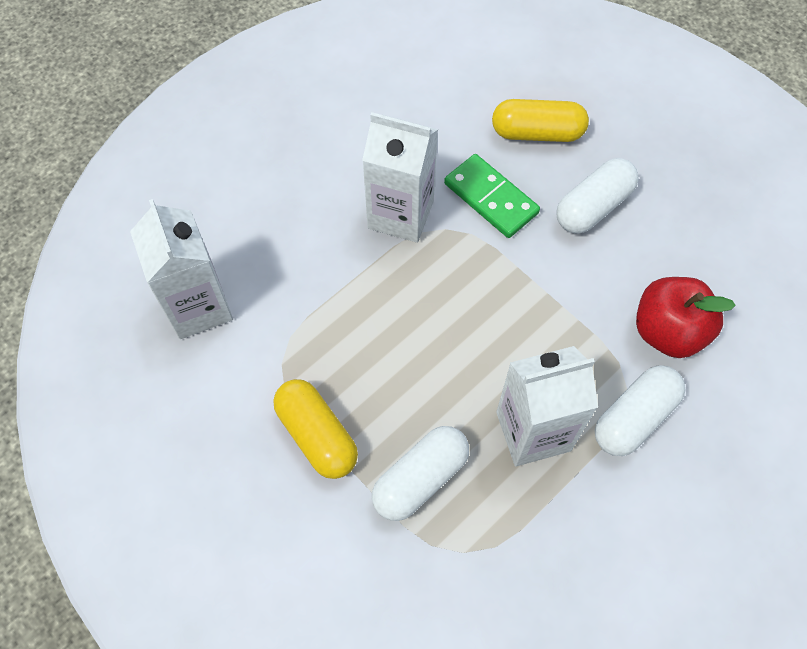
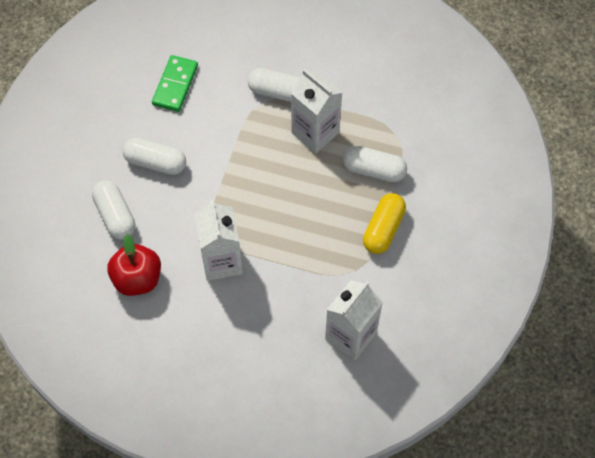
camera: 120 degrees left, 0 degrees up
green domino [444,154,540,238] -> green domino moved to [152,55,198,112]
yellow capsule [492,99,589,142] -> white capsule [92,180,135,240]
red apple [636,277,736,358] -> red apple moved to [107,234,161,296]

